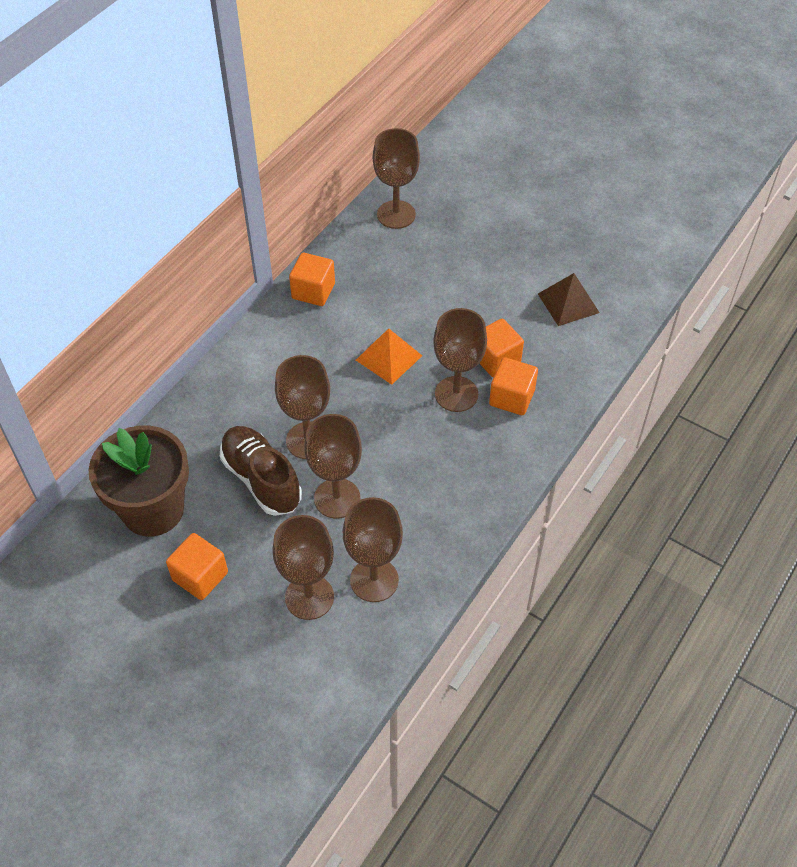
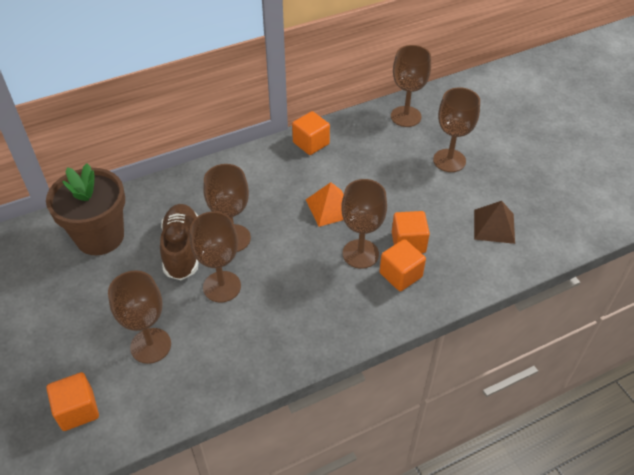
camera: 30 degrees right, 5 degrees down
orange cube [166,533,228,600] -> orange cube moved to [46,372,99,431]
brown goblet [343,497,403,602] -> brown goblet moved to [433,88,480,172]

